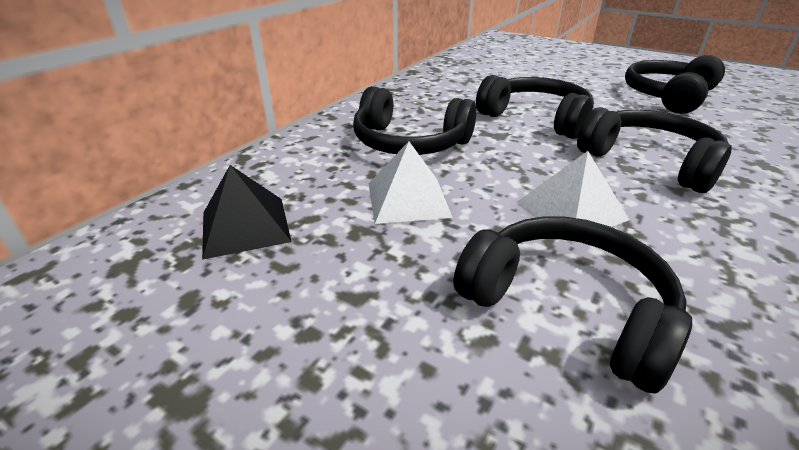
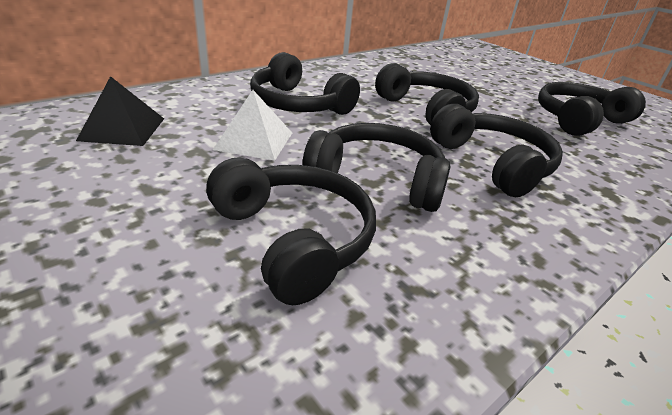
camera: 15 degrees right, 0 degrees up
white pyramid [517,151,630,242] -> black headphones [302,123,451,212]

